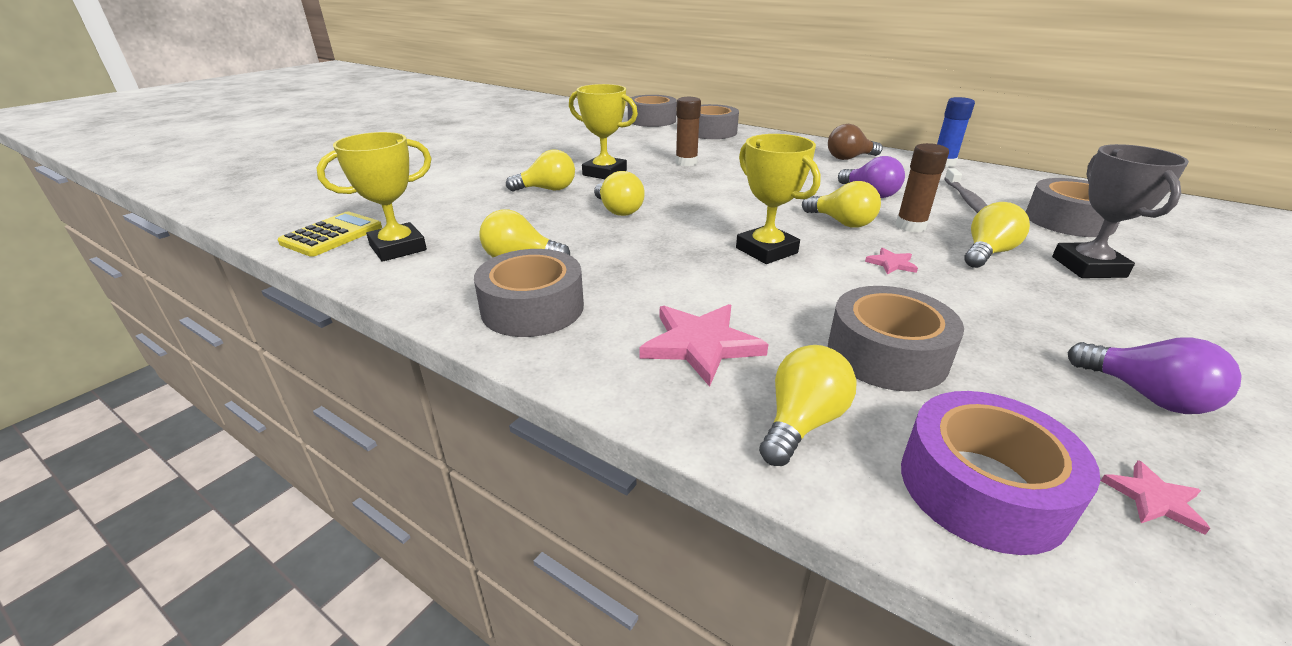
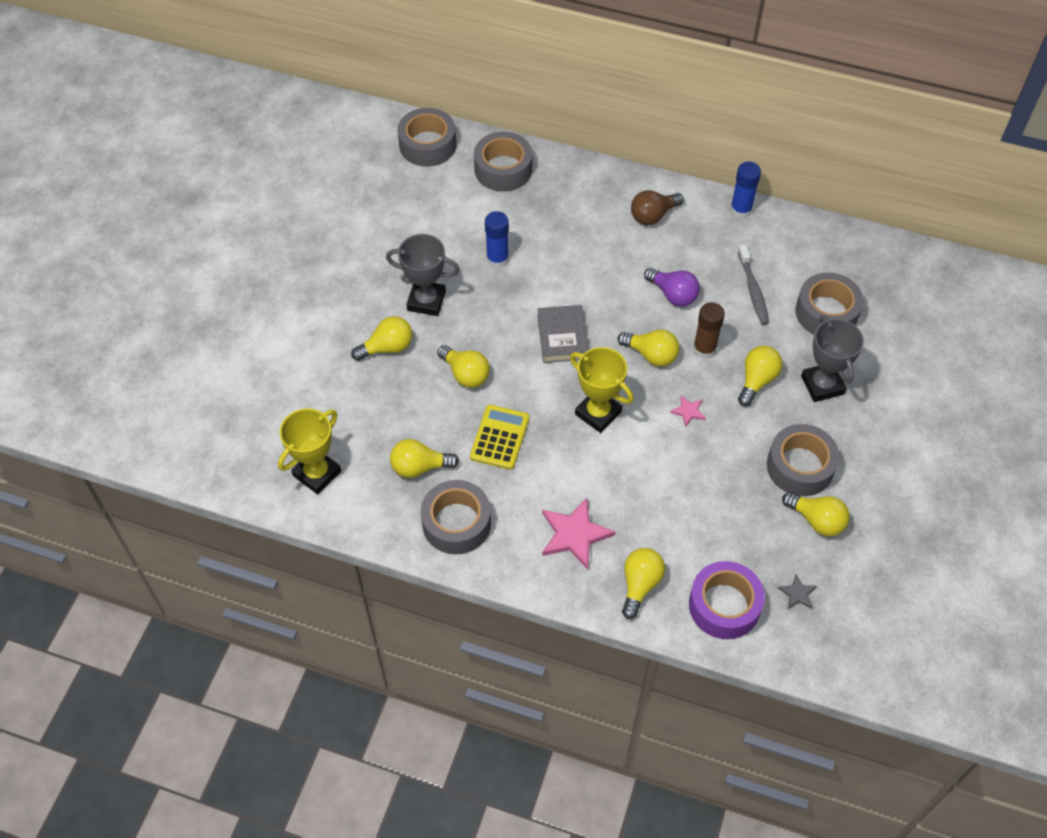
camera: 15 degrees left, 25 degrees up
yellow calculator [278,211,382,257] -> yellow calculator moved to [470,405,530,470]
yellow trophy [569,84,638,179] -> grey trophy [386,234,460,316]
brown glue stick [676,97,701,166] -> blue glue stick [485,211,509,268]
grey tape [828,286,964,391] -> grey tape moved to [767,424,840,496]
purple light bulb [1067,337,1242,414] -> yellow light bulb [782,492,850,536]
pink star [1101,460,1210,535] -> grey star [778,574,817,609]
none -> grey book [537,305,588,363]

